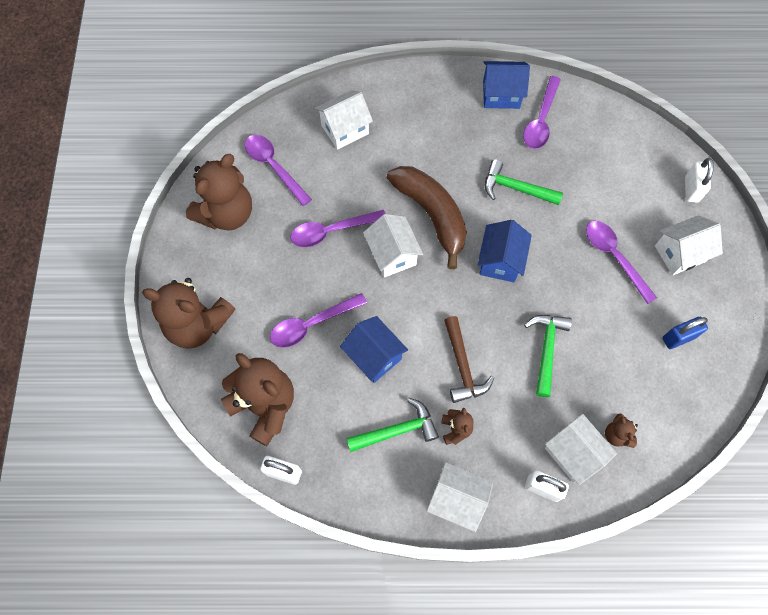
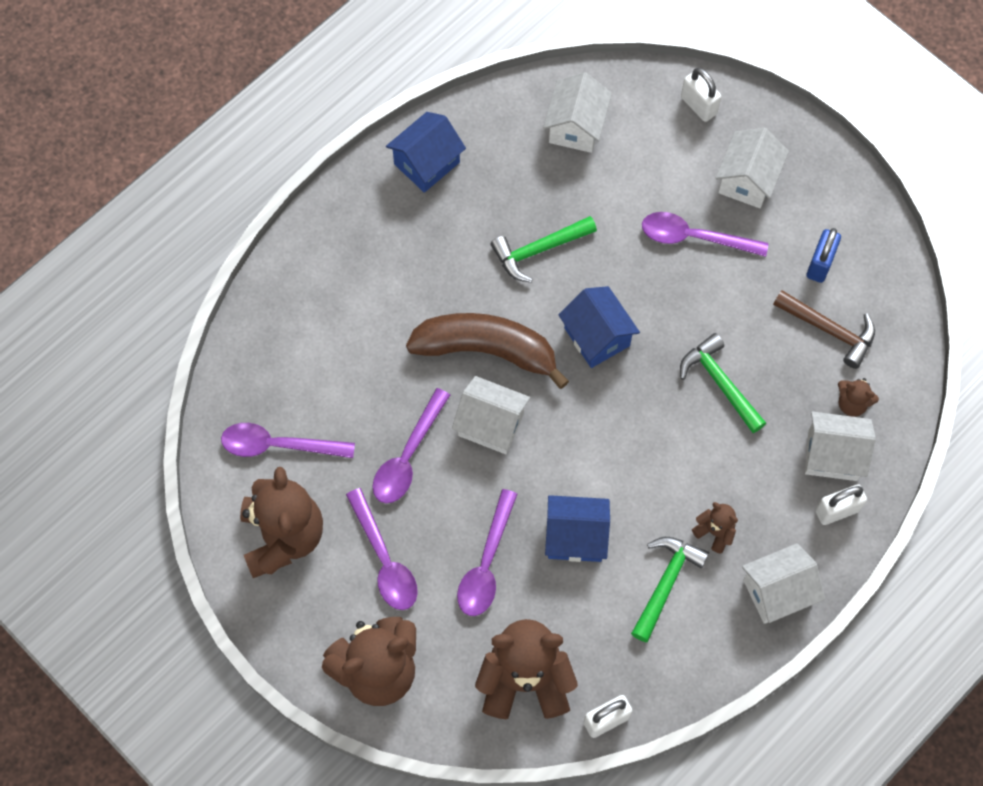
camera: 45 degrees left, 0 degrees up
white house [315,90,373,150] -> white house moved to [543,72,612,153]
brown hammer [444,316,494,403] -> brown hammer moved to [773,290,875,369]
purple spoon [523,76,561,149] -> purple spoon moved to [346,488,418,610]

